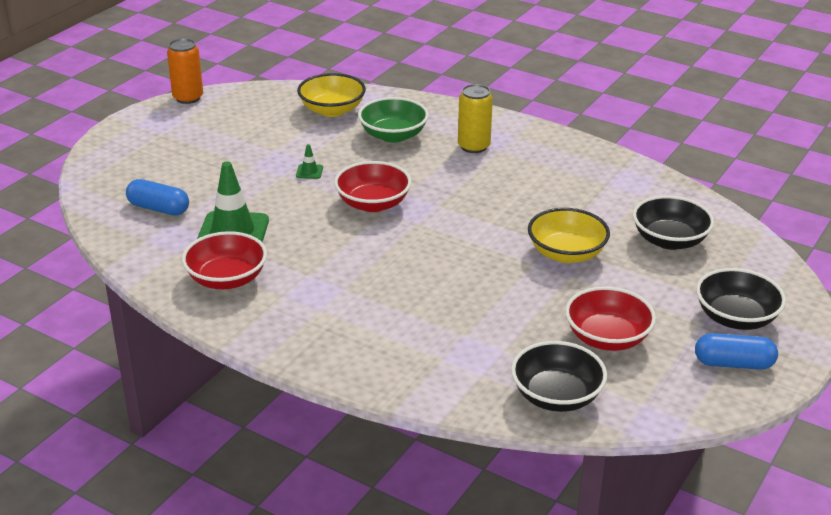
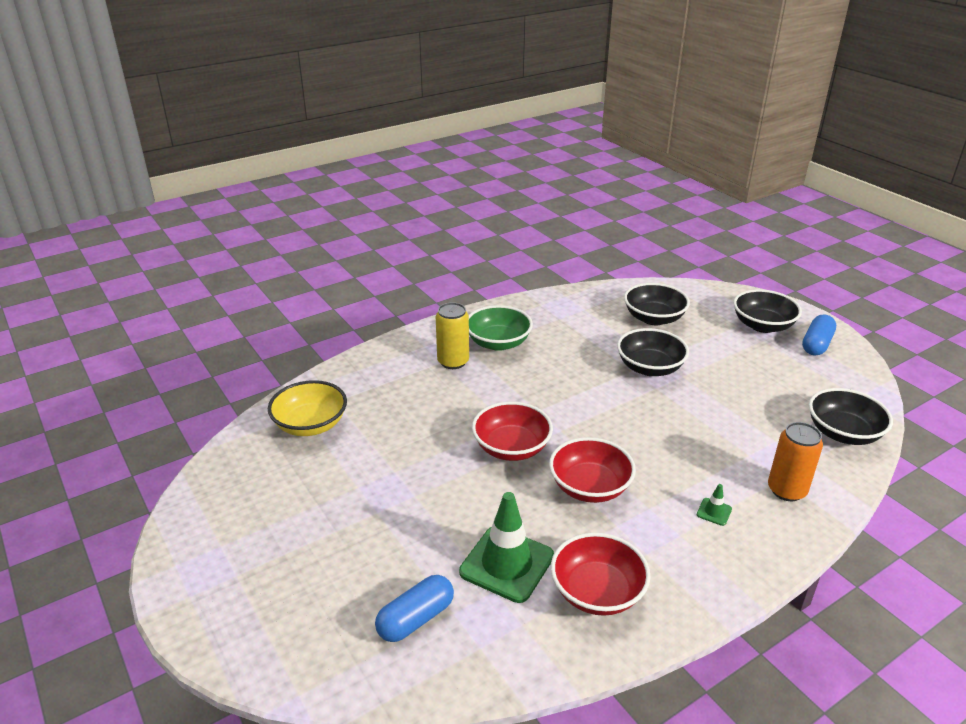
camera: 65 degrees left, 0 degrees up
orange can [167,38,203,104] -> orange can moved to [768,422,823,501]
green traffic cone [296,144,323,179] -> green traffic cone moved to [697,484,732,526]
green bowl [358,97,429,143] -> green bowl moved to [469,305,533,351]
yellow bowl [528,208,610,263] -> black bowl [617,328,689,376]
red bowl [565,286,656,351] -> red bowl moved to [549,437,636,503]

